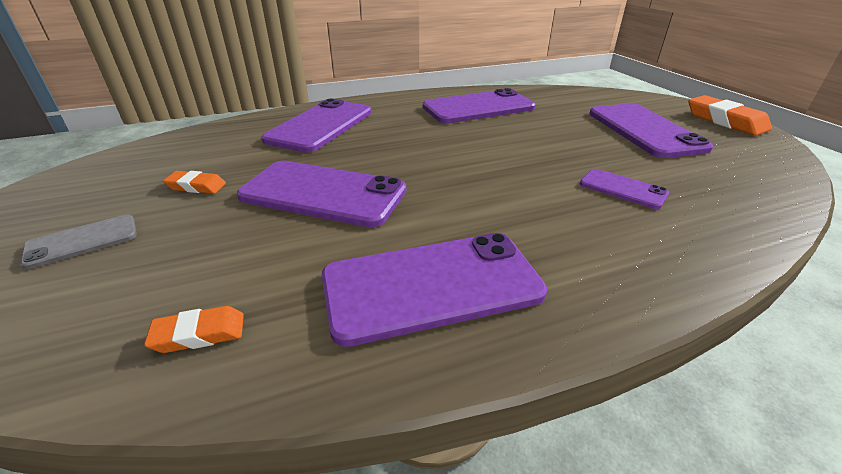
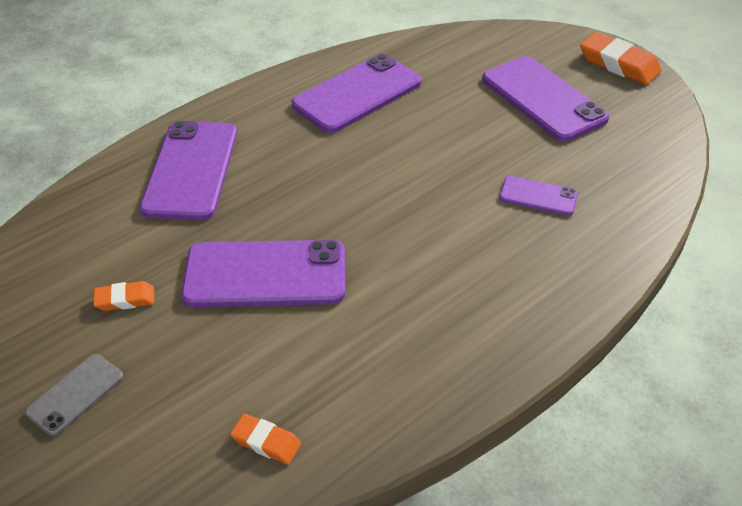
camera: 20 degrees left, 10 degrees up
orange eraser [144,306,244,353] -> orange eraser turned 60 degrees clockwise [230,414,301,465]
purple phone [322,233,547,347] -> none

